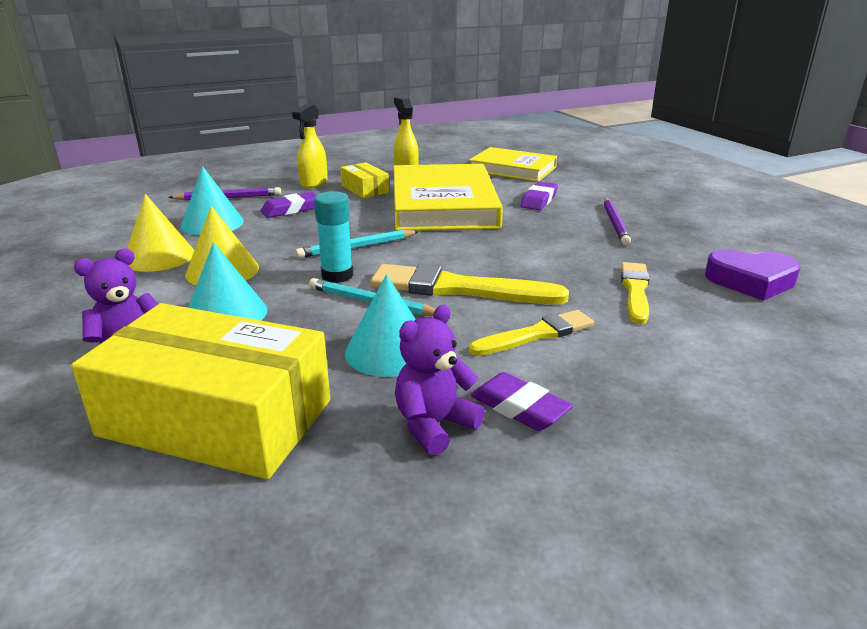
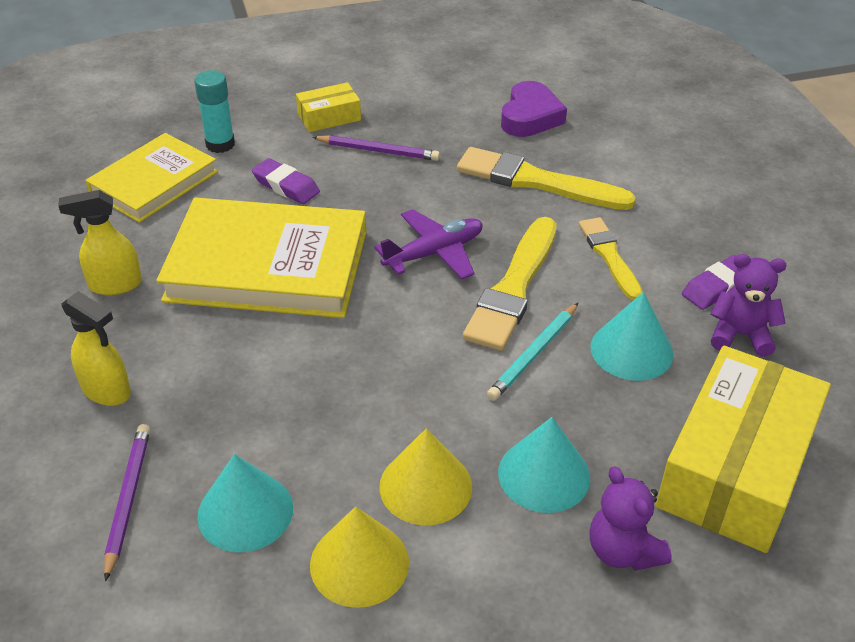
camera: 80 degrees left, 15 degrees up
purple eraser [261,192,316,218] -> none
turquoise pencil [295,230,419,258] -> none
turquoise glue stick [314,191,353,283] -> turquoise glue stick moved to [194,70,235,153]
yellow box [340,162,389,198] -> yellow box moved to [296,82,361,132]
purple teddy bear [395,305,485,455] -> purple teddy bear turned 135 degrees clockwise [710,254,786,357]
yellow brush [621,262,650,324] -> yellow brush [457,147,636,210], size x1.61
none -> purple plane [374,209,483,279]

